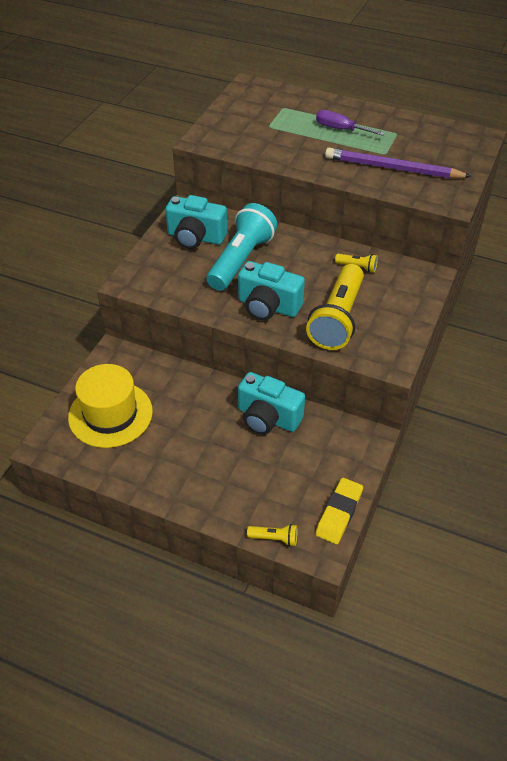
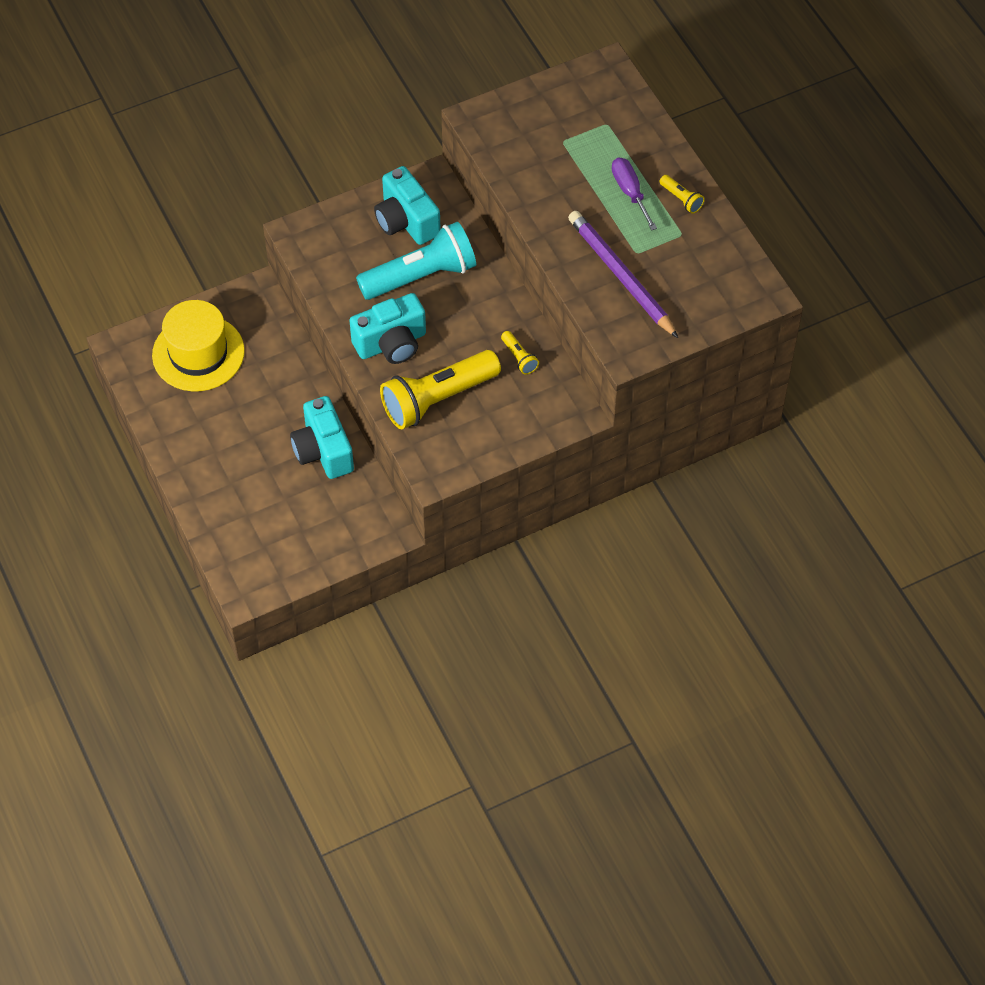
camera: 40 degrees right, 10 degrees up
turquoise camera [238,261,305,320] -> turquoise camera turned 90 degrees counterclockwise [349,293,426,364]
yellow flashlight [247,524,297,546] -> yellow flashlight moved to [660,175,705,214]
yellow eraser [315,478,363,544] -> none

